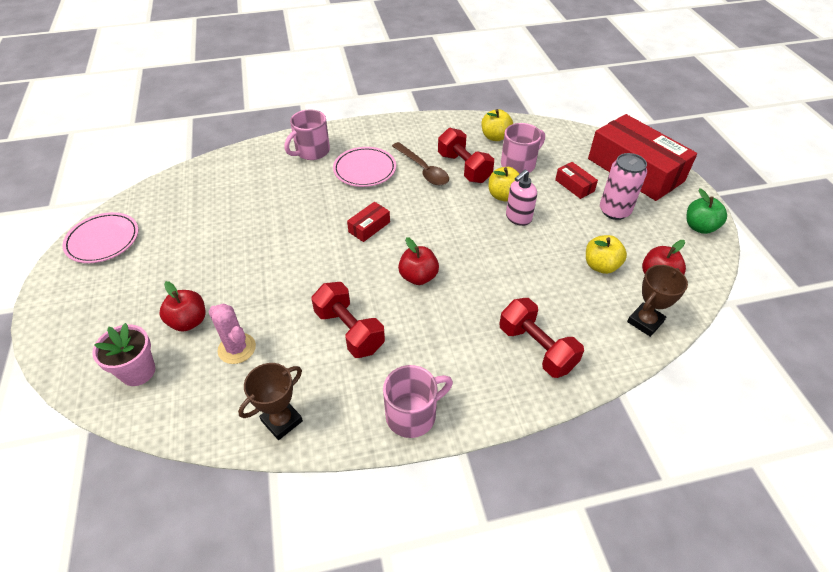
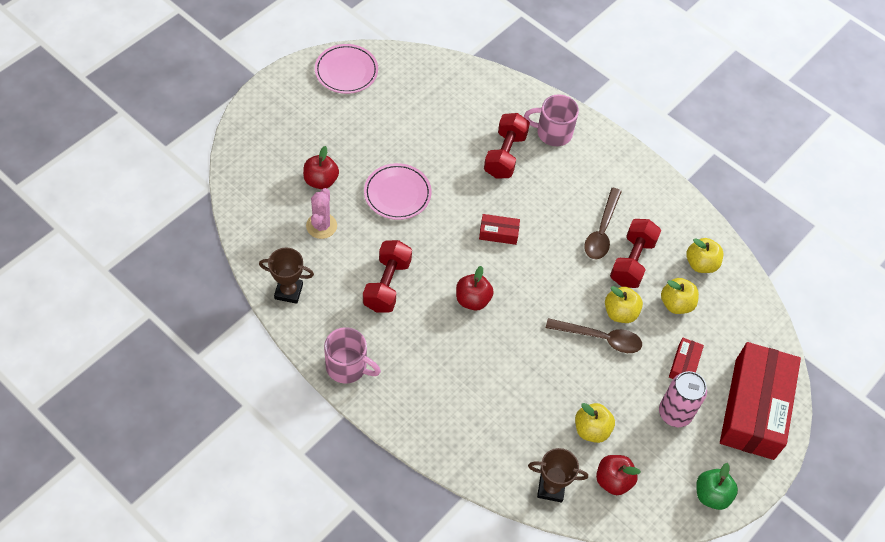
camera: 50 degrees right, 10 degrees up
pink flower pot [92,323,155,386] -> none
pink plate [333,147,396,187] -> pink plate moved to [364,163,432,220]
red dumbbell [499,298,584,378] -> red dumbbell moved to [484,113,530,179]
pink mug [501,123,545,174] -> yellow apple [661,278,699,314]
pink soap dispenser [506,170,537,226] -> brown spoon [546,318,642,353]

